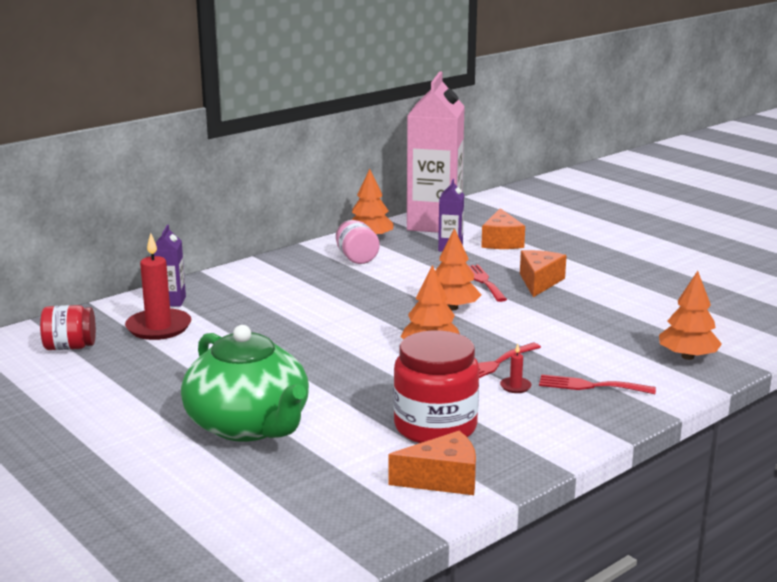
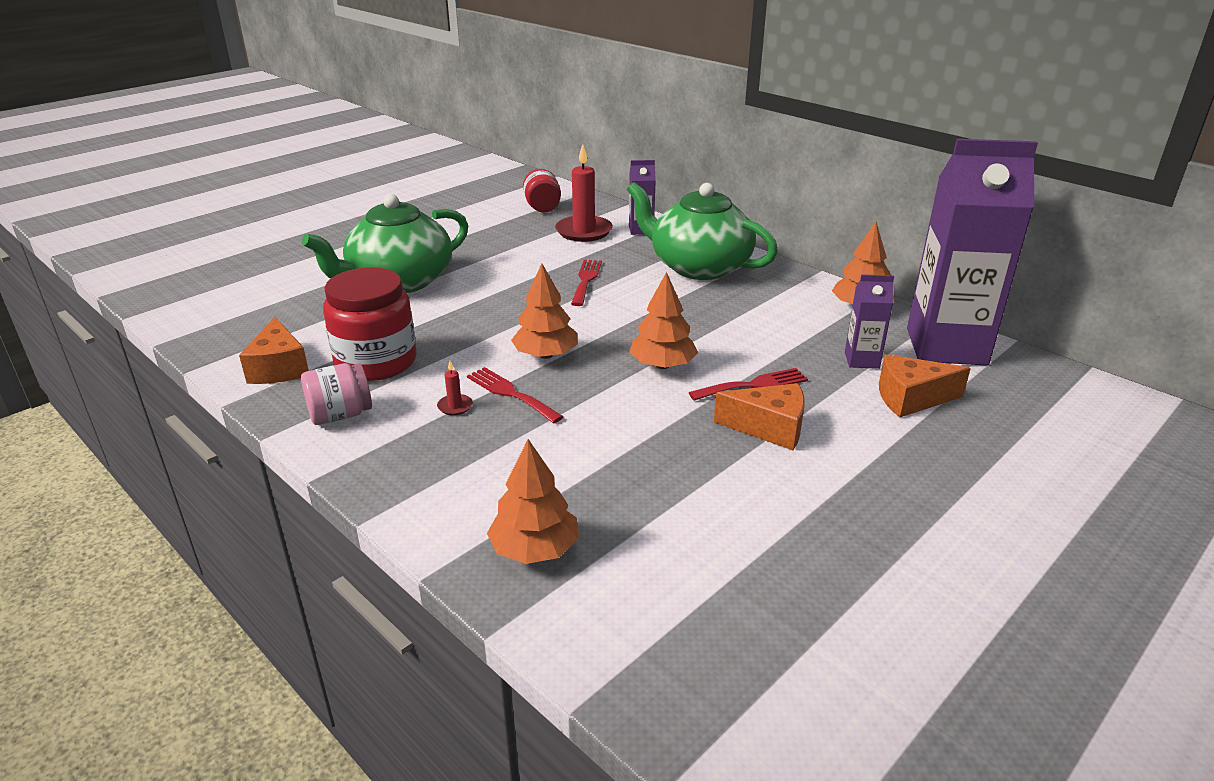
camera: 85 degrees right, 10 degrees up
pink jar [336,220,380,264] -> pink jar moved to [301,363,372,425]
pink carton [407,72,465,233] -> purple carton [907,139,1038,366]
red fork [539,374,656,394] -> red fork moved to [571,260,602,306]
none -> green teapot [627,182,778,280]

